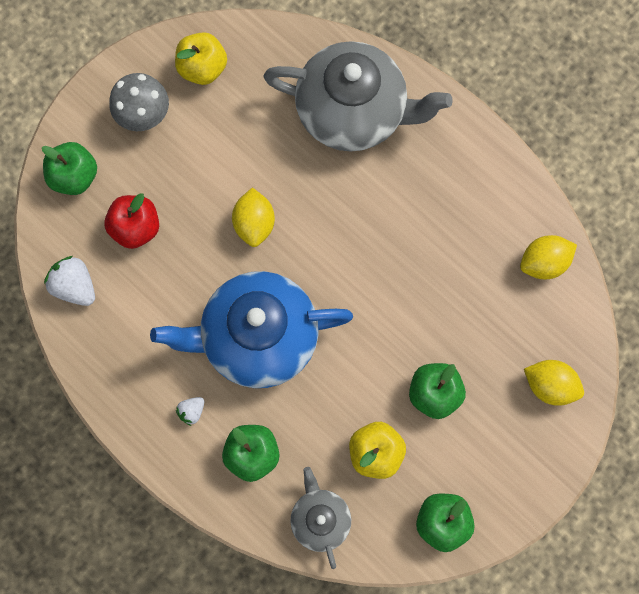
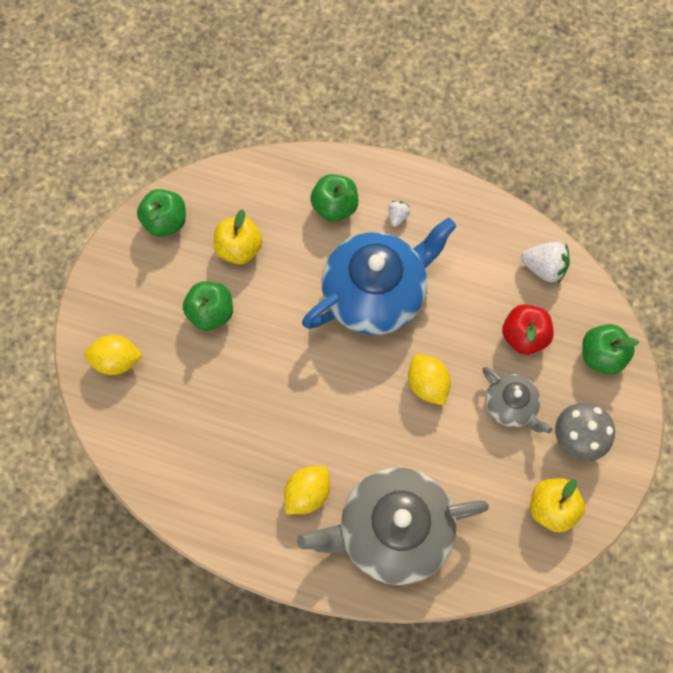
camera: 155 degrees right, 5 degrees down
grey teapot [291,467,351,569] -> grey teapot moved to [483,367,552,434]
yellow lemon [520,235,577,279] -> yellow lemon moved to [284,466,330,514]

